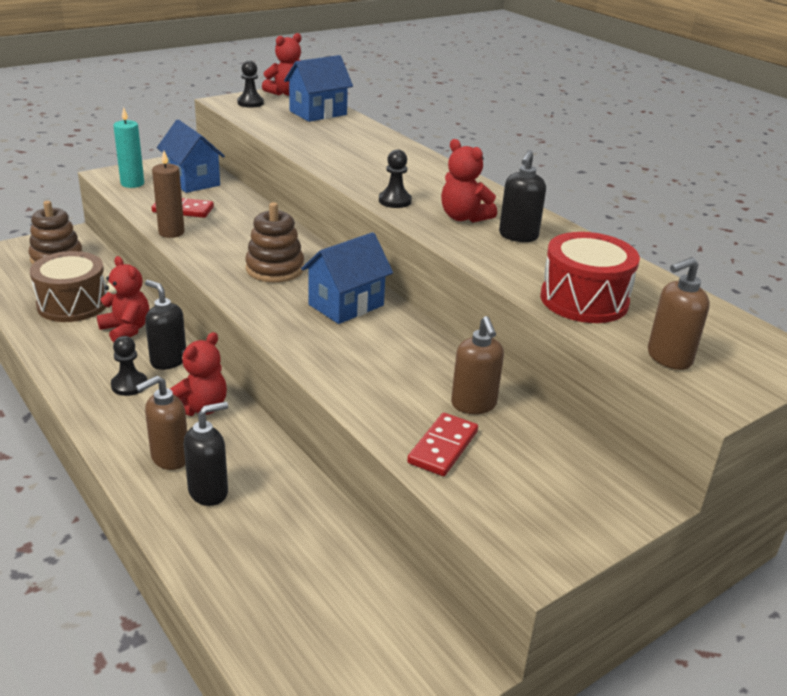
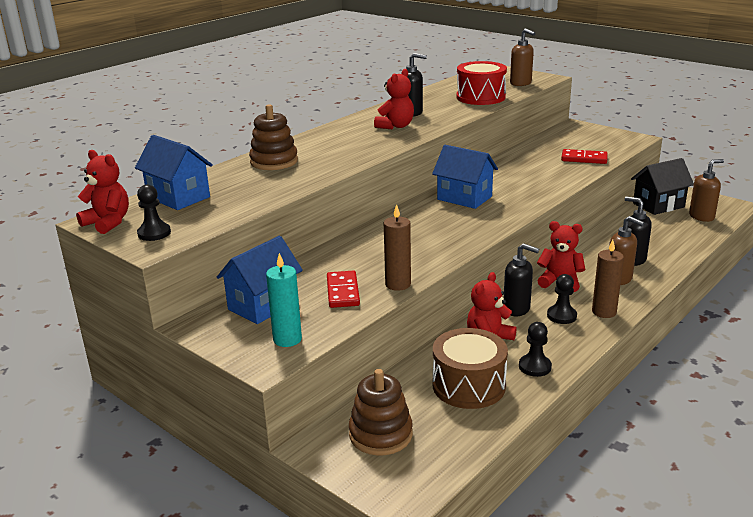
camera: 100 degrees left, 5 degrees down
black soap dispenser [145,280,186,370] -> black soap dispenser turned 90 degrees counterclockwise [504,243,539,316]
brown stacking toy [245,202,304,283] -> brown stacking toy moved to [249,104,298,170]
black pawn [379,149,412,208] -> black pawn moved to [519,322,552,377]
brown soap dispenser [451,316,504,414] -> brown soap dispenser moved to [689,159,724,222]
none -> brown candle [592,240,624,318]
none -> black house [631,158,694,215]

